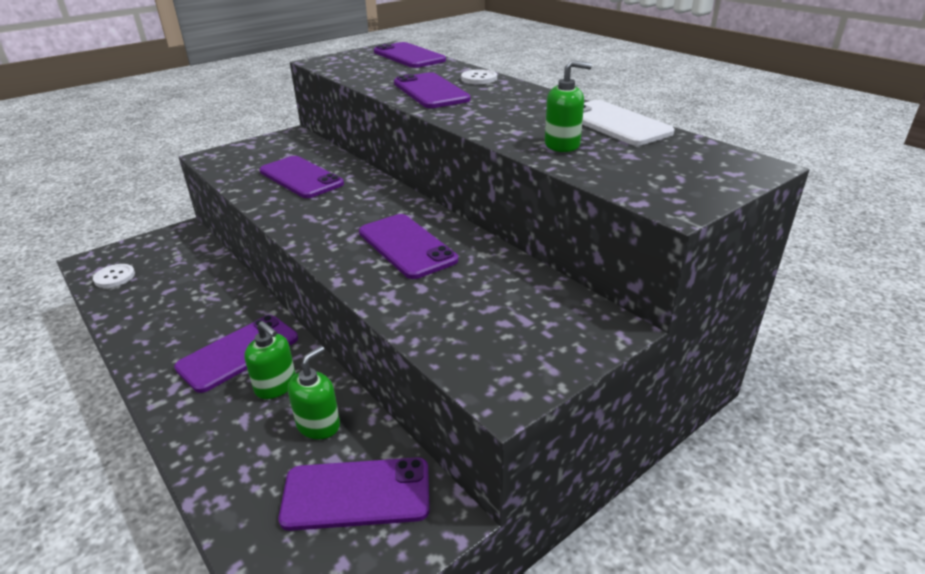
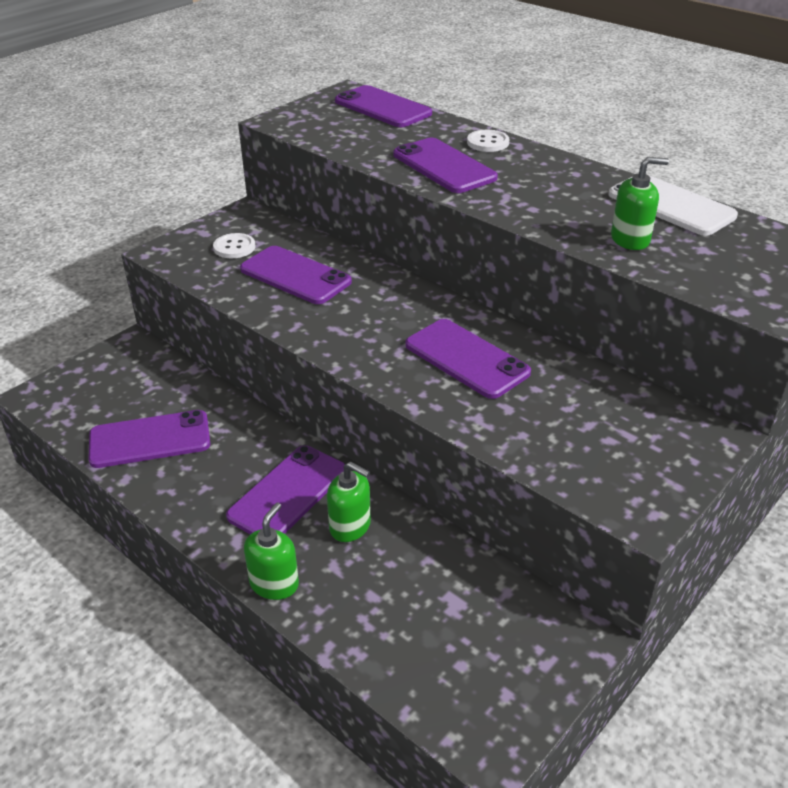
camera: 10 degrees left, 5 degrees up
white button [93,264,135,288] -> white button moved to [213,233,255,258]
purple phone [279,457,430,531] -> purple phone moved to [88,410,210,468]
green soap dispenser [288,346,340,439] -> green soap dispenser moved to [244,502,299,600]

